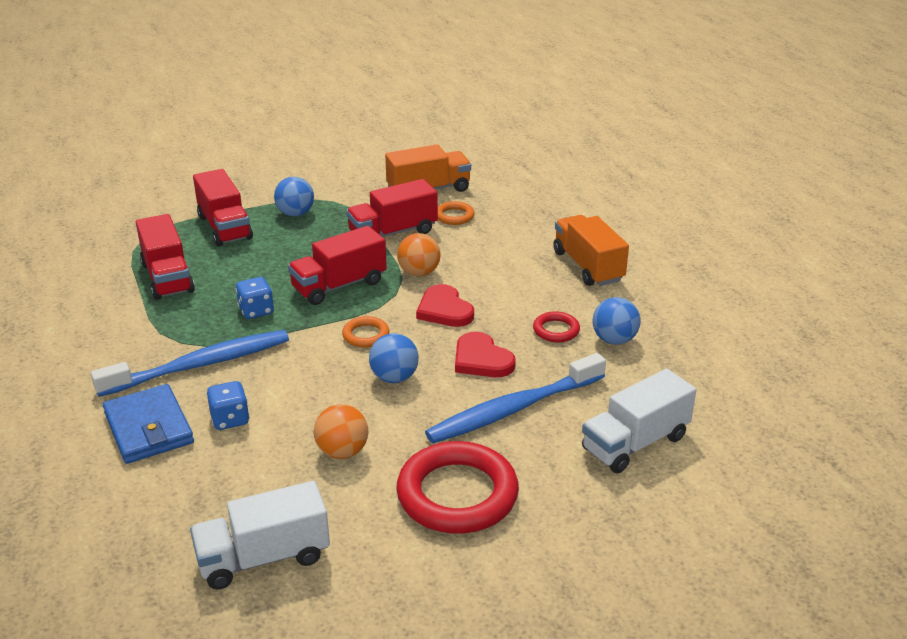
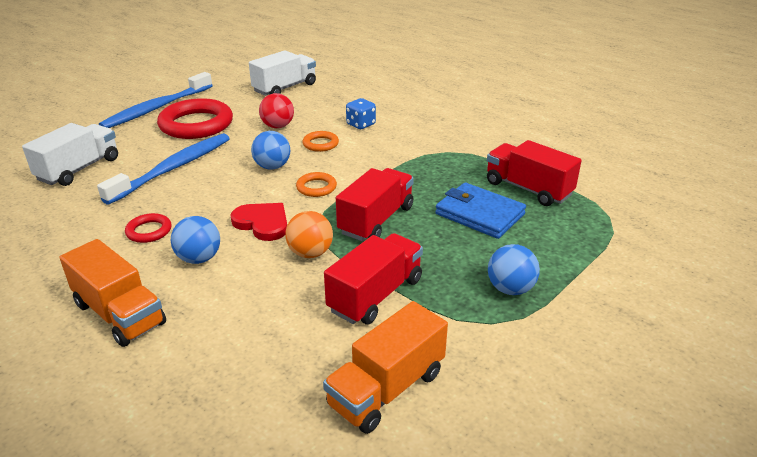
camera: 155 degrees right, 0 degrees up
blue toothbrush [91,330,289,397] -> blue toothbrush moved to [99,72,213,128]
blue wallet [103,384,194,464] -> blue wallet moved to [435,183,526,239]
red truck [193,169,253,247] -> none
blue dice [236,277,274,319] -> none
orange ball [314,404,368,459] -> red ball [259,93,294,128]
orange ring [438,201,475,225] -> orange ring moved to [302,131,339,152]
red heart [455,332,516,377] -> none
blue ball [593,297,641,345] -> blue ball moved to [171,216,220,264]

